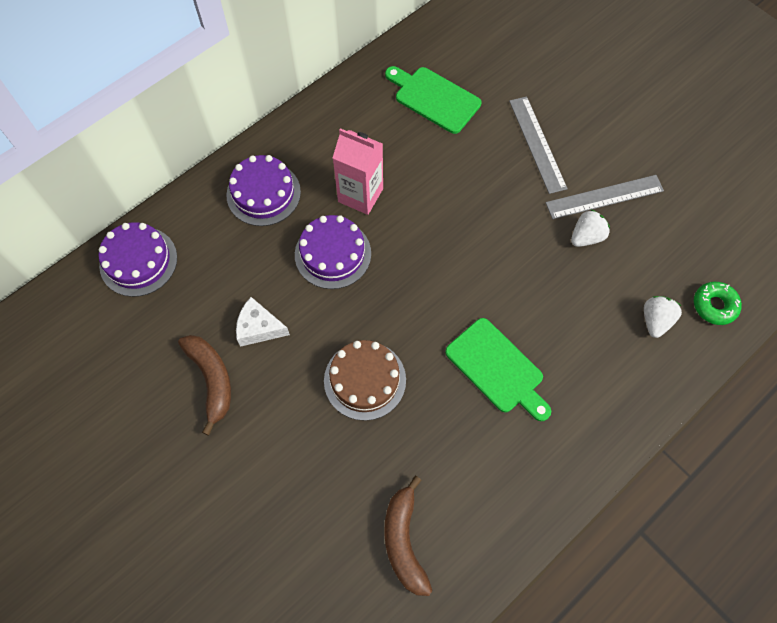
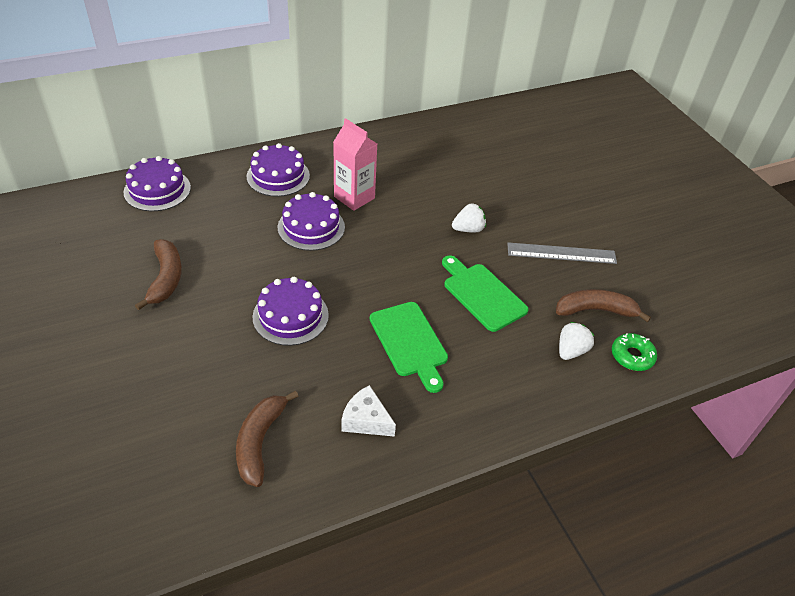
camera: 15 degrees right, 20 degrees down
white cheese [236,297,290,347] -> white cheese moved to [342,385,396,437]
brown cake [324,340,406,421] -> purple cake [252,277,329,346]
green cutting board [385,66,481,134] -> green cutting board moved to [442,255,529,332]
grey ruler [509,96,568,194] -> none
white strawberry [571,209,610,247] -> white strawberry moved to [452,204,486,232]
none -> brown banana [556,289,651,323]

